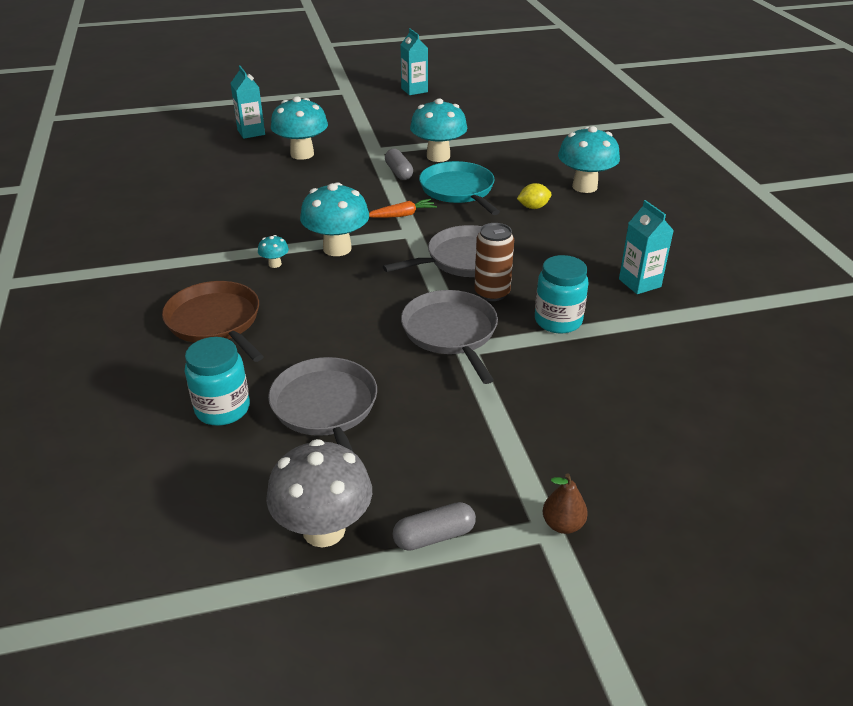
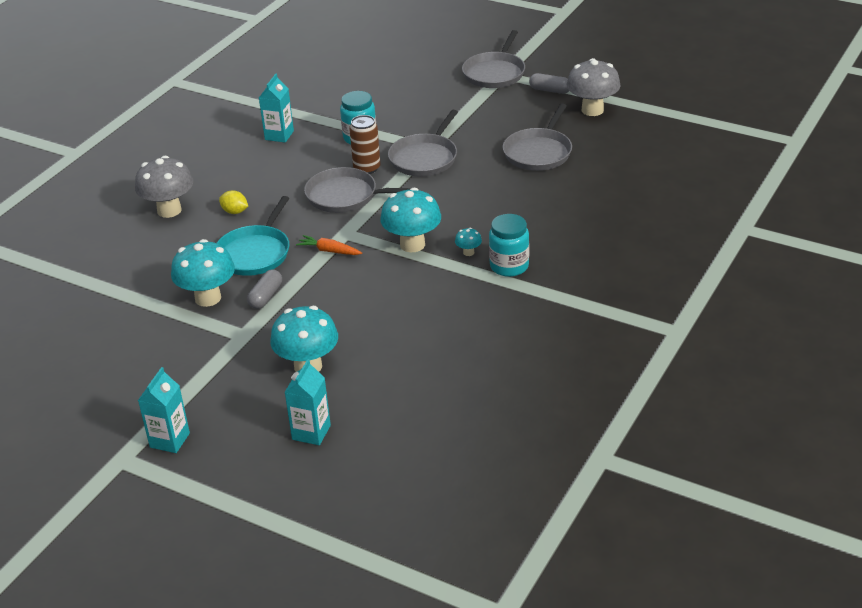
camera: 135 degrees left, 0 degrees up
brown pan [162,281,264,362] -> none
turquoise jar [185,337,250,426] -> turquoise jar moved to [489,214,529,277]
turquoise carton [400,29,428,95] -> turquoise carton moved to [138,367,190,453]
brown pear [543,474,588,534] -> grey pan [462,30,525,88]
turquoise mushroom [558,126,620,193] -> grey mushroom [135,156,193,218]

